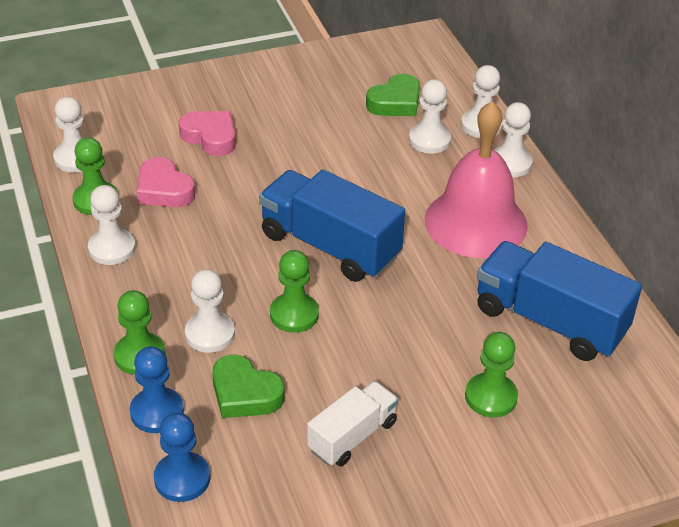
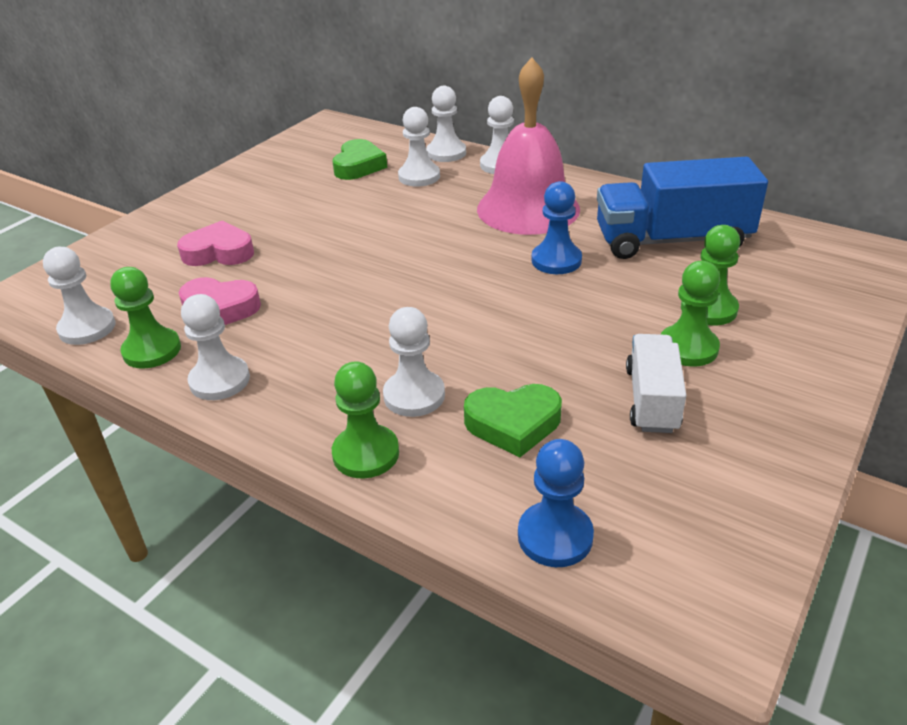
camera: 35 degrees left, 5 degrees down
blue pawn [130,346,184,433] -> blue pawn moved to [531,181,582,274]
blue truck [259,170,405,282] -> none
green pawn [270,250,319,333] -> green pawn moved to [660,261,720,367]

